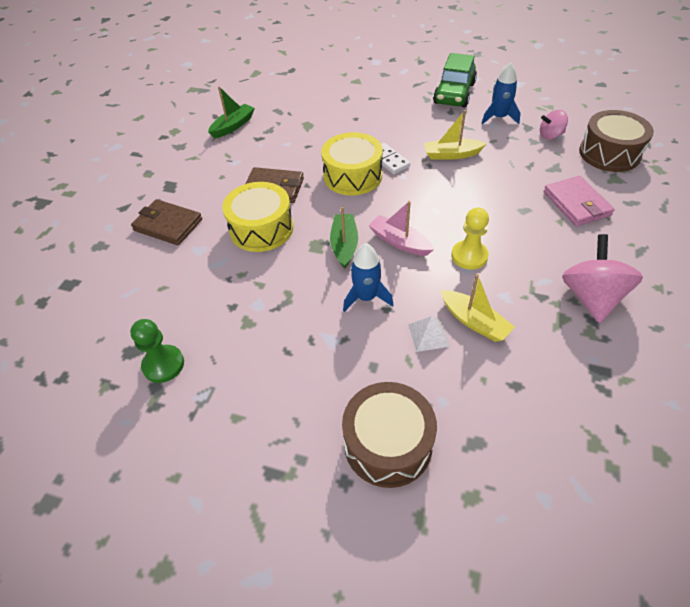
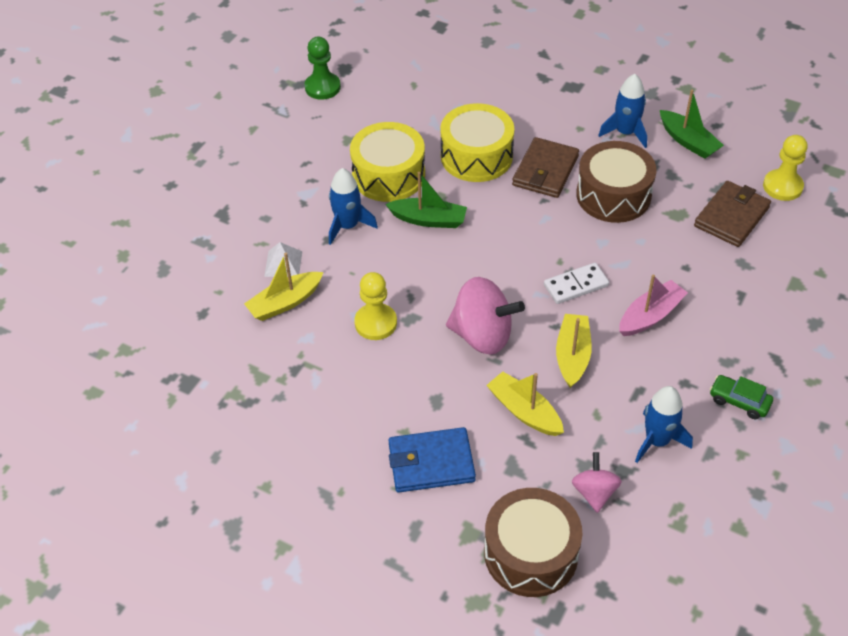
camera: 100 degrees right, 0 degrees up
brown wallet [131,199,202,245] -> brown wallet moved to [694,181,771,247]
yellow drum [321,132,383,195] -> yellow drum moved to [350,122,425,202]
brown drum [342,382,437,488] -> brown drum moved to [576,141,657,223]
pink boat [369,201,434,256] -> pink boat moved to [619,275,688,336]
green car [433,53,477,108] -> green car [710,375,773,419], size x0.51
pink wallet [544,176,615,226] -> blue wallet [388,427,476,493]
pink spinning top [562,234,643,323] -> pink spinning top moved to [446,277,525,355]
none -> yellow boat [486,371,564,436]
none -> blue rocket [598,74,647,148]
none -> yellow pawn [763,135,808,201]

